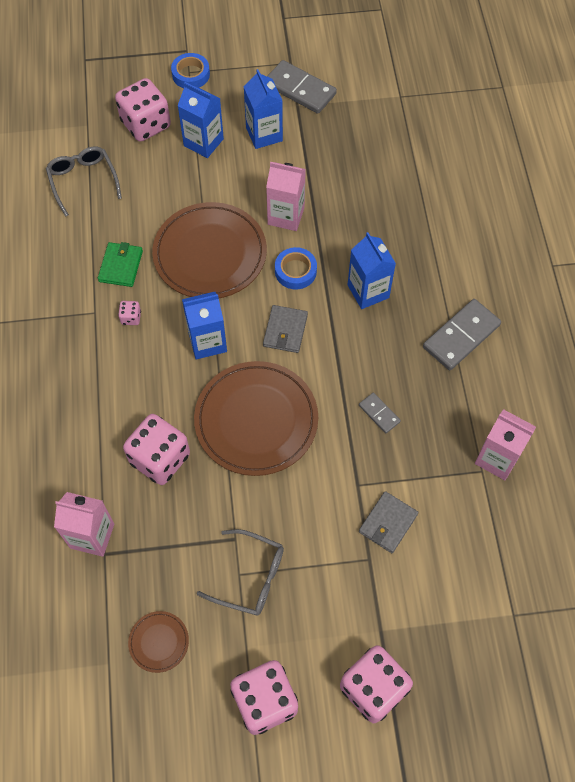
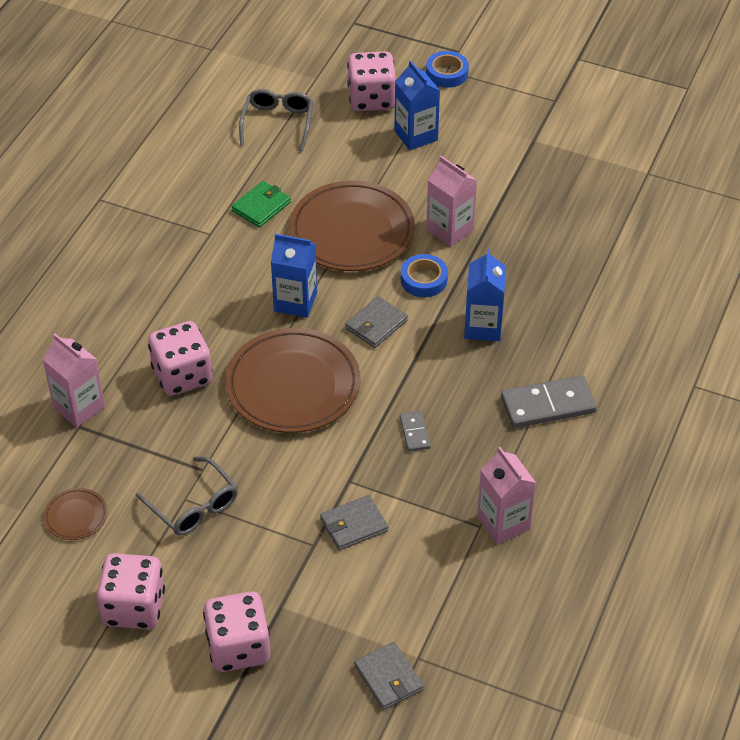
camera: 30 degrees right, 15 degrees down
pink dice [118,301,141,325] -> none
blue carton [244,69,283,149] -> none
grey domino [267,60,337,114] -> none
none -> grey wallet [354,642,424,710]

